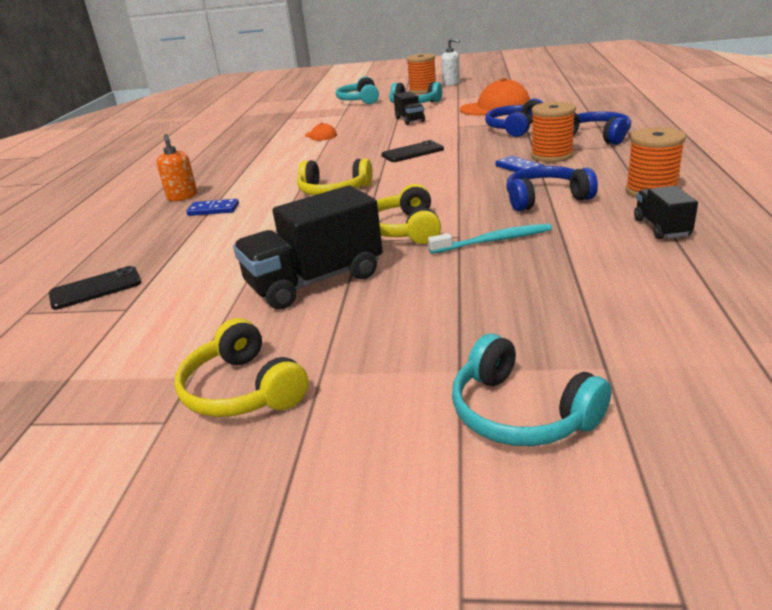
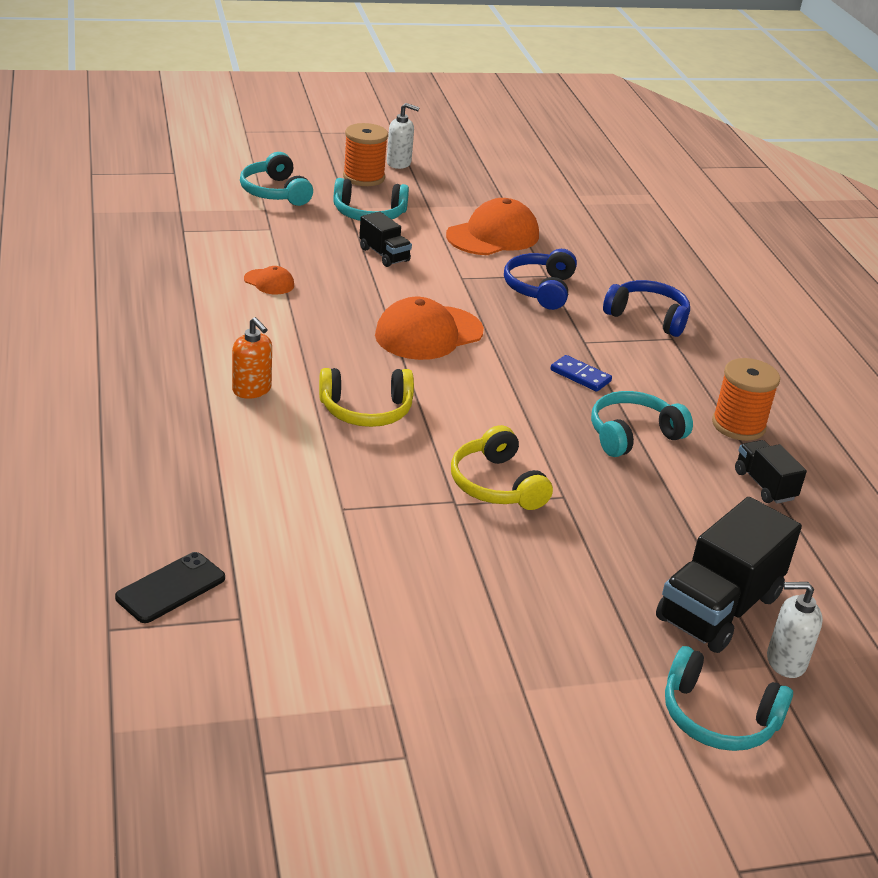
camera: 25 degrees left, 5 degrees up
orange soap dispenser [156,134,197,201] -> orange soap dispenser moved to [232,317,272,399]
yellow headphones [174,318,309,417] -> none
blue domino [186,199,239,216] -> none
black truck [233,185,383,309] -> black truck moved to [656,497,802,653]
black phone [381,140,444,162] -> orange cap [375,297,484,360]
turquoise toothbrush [428,223,552,254] -> none
blue headphones [506,166,598,211] -> turquoise headphones [591,391,693,457]
orange spool [531,102,576,162] -> none
none -> white soap dispenser [767,582,823,678]

